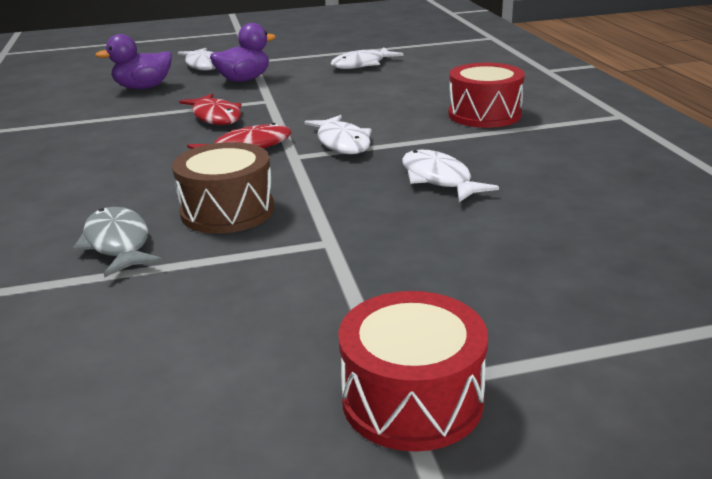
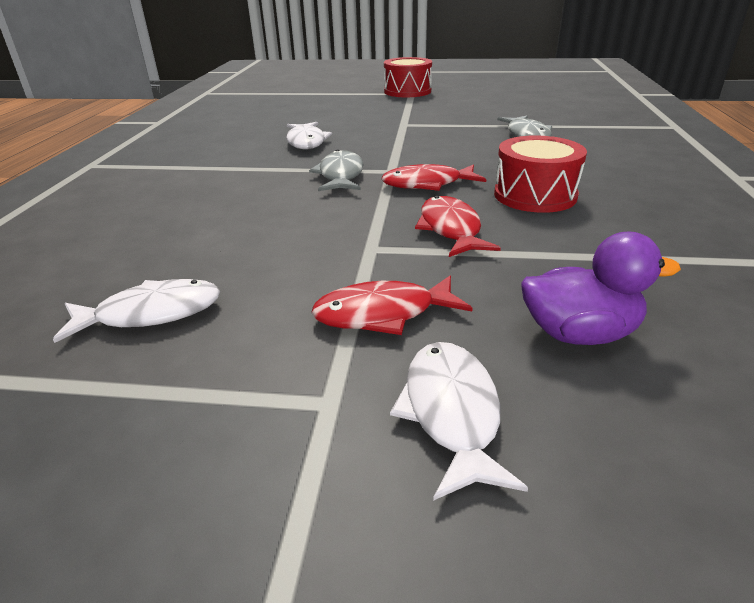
camera: 160 degrees left, 5 degrees up
brown drum [172,142,274,234] -> none
purple duck [210,23,276,82] -> red fish [311,275,473,335]
white fish [304,115,371,154] -> grey fish [309,149,364,191]
red drum [449,63,525,128] -> red drum moved to [494,135,587,213]

